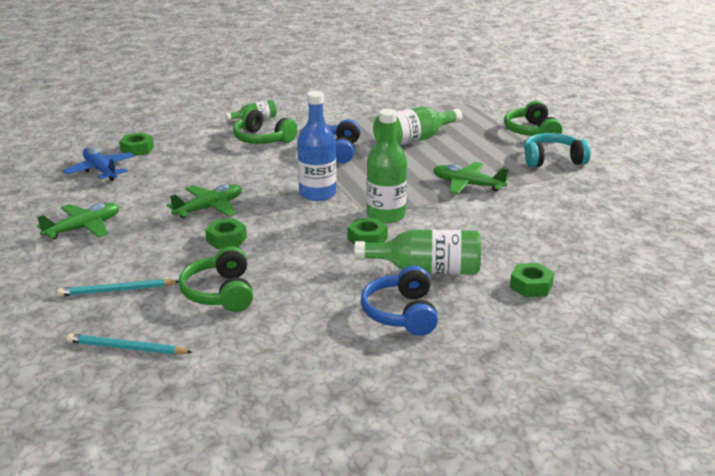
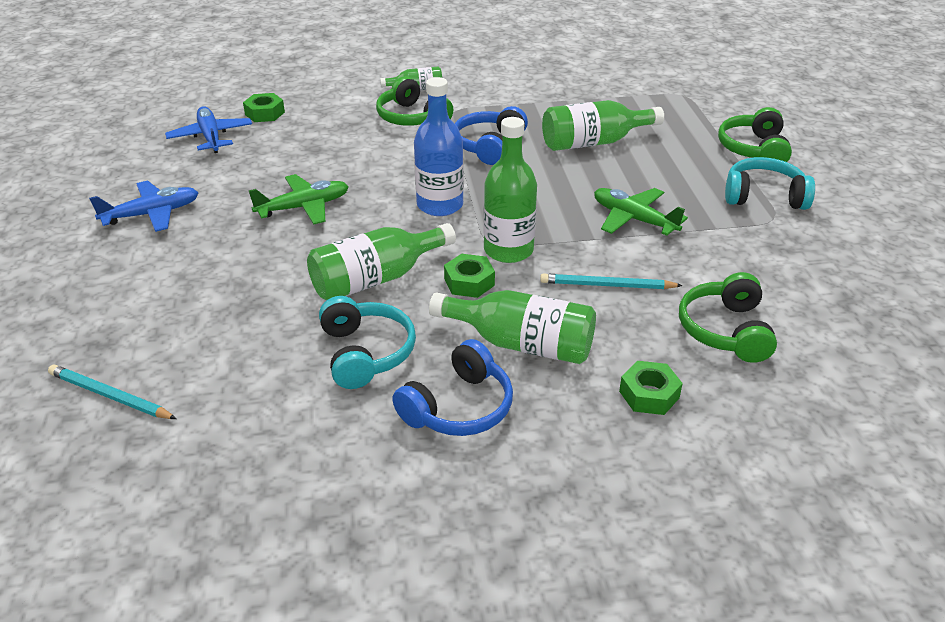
camera: 15 degrees right, 10 degrees up
green plane [37,203,119,239] -> blue plane [89,181,199,232]
turquoise pencil [57,279,179,297] -> turquoise pencil moved to [540,274,683,289]
green headphones [179,246,253,312] -> green headphones moved to [679,272,777,363]
green nut [205,218,247,249] -> none
blue headphones [361,265,438,336] -> blue headphones turned 150 degrees counterclockwise [392,339,513,436]
none -> green bottle [307,223,456,300]
none -> turquoise headphones [319,296,416,389]

